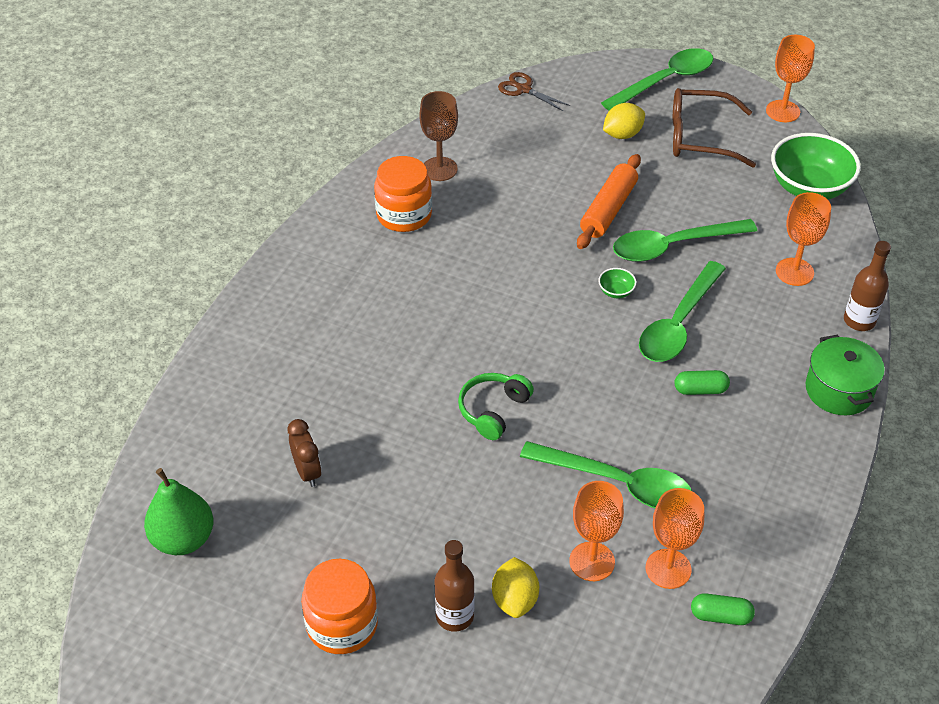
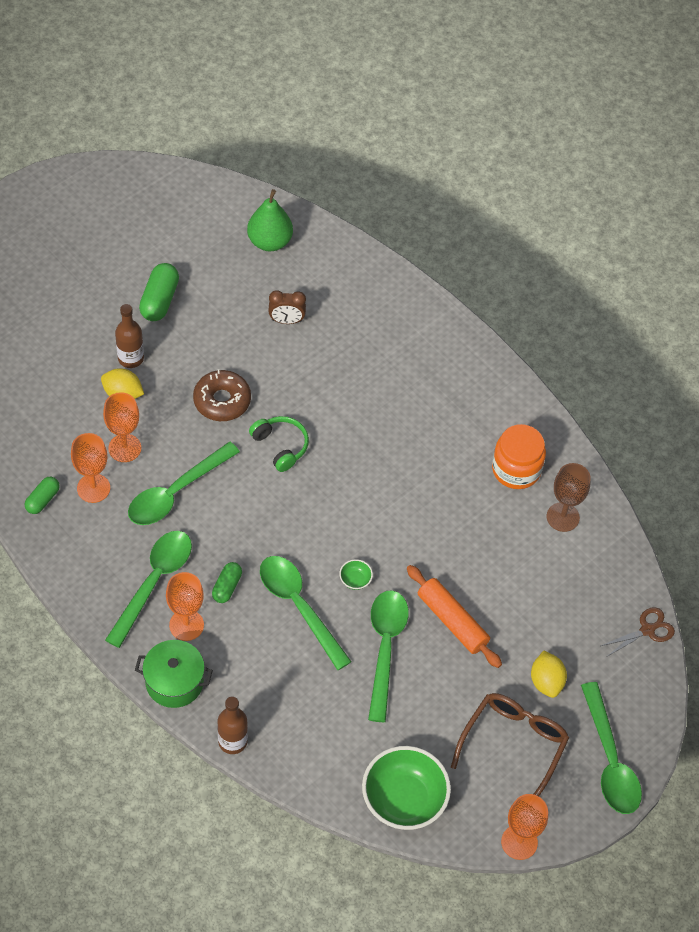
camera: 110 degrees right, 10 degrees up
orange jar [301,559,378,654] -> green capsule [139,263,179,321]
orange goblet [776,192,831,286] -> orange goblet moved to [166,572,204,641]
none -> green spoon [105,531,192,648]
none -> brown donut [193,369,251,421]

